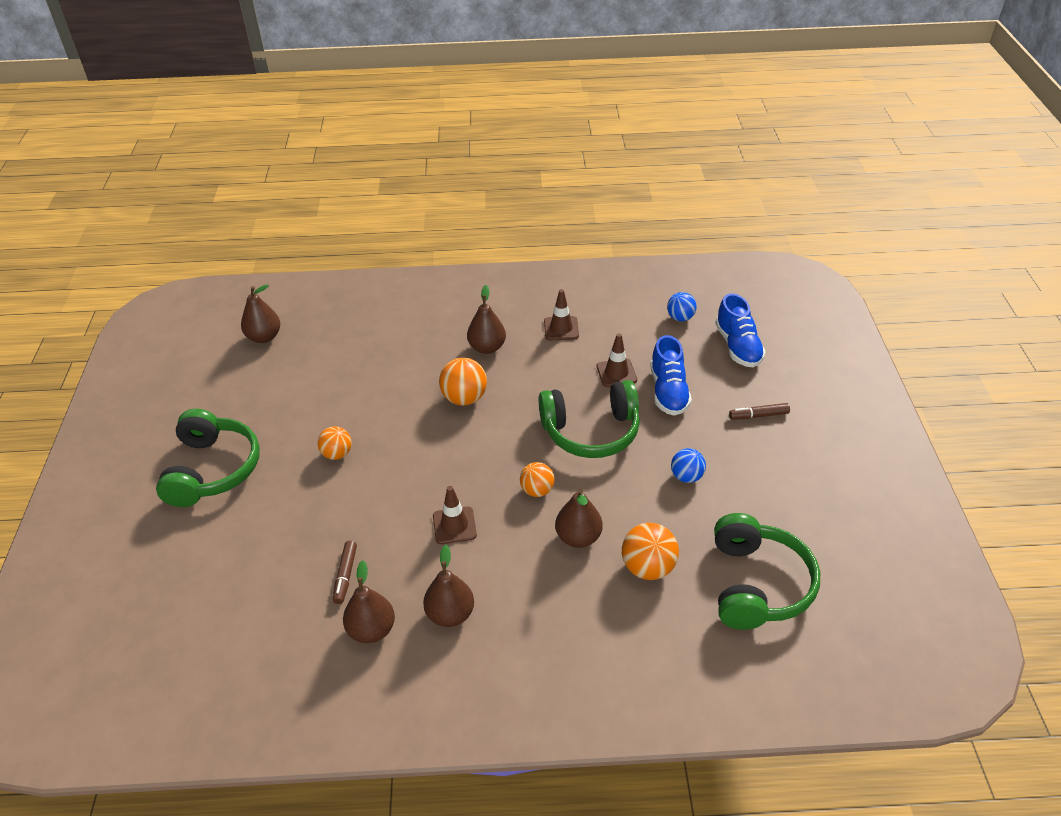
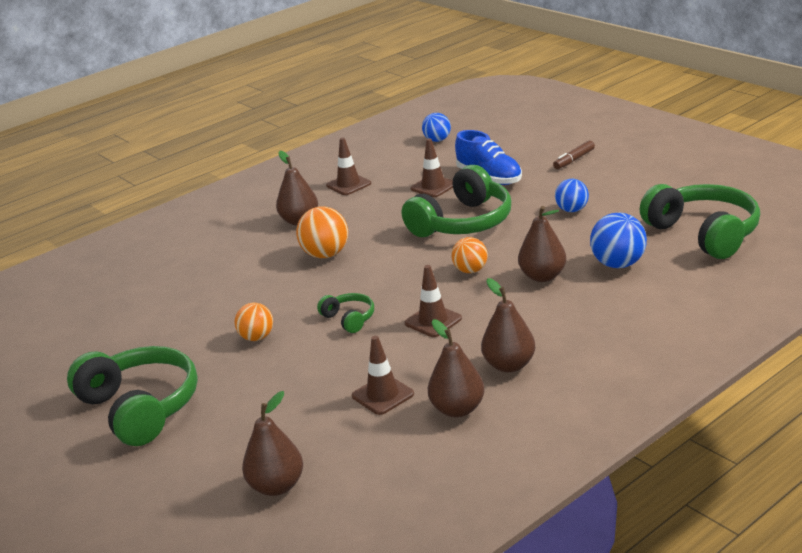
camera: 35 degrees left, 15 degrees down
brown pear [241,284,280,343] -> brown pear moved to [242,391,303,496]
brown marker [333,541,357,604] -> brown traffic cone [352,336,414,415]
orange ball [622,522,679,580] -> blue ball [590,213,647,268]
blue shoe [715,293,766,367] -> none
none -> green headphones [317,293,374,333]

